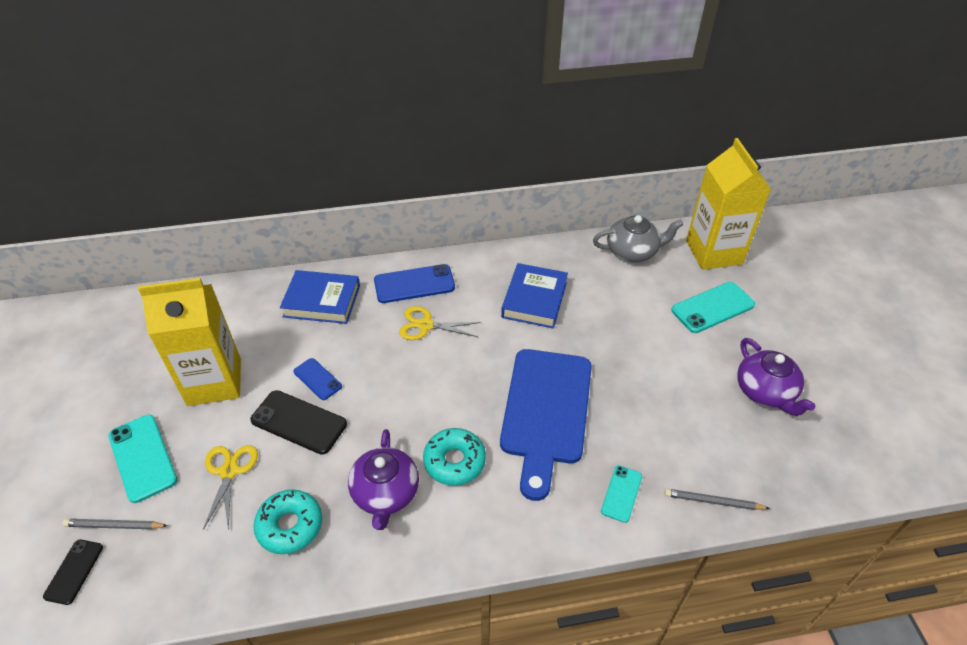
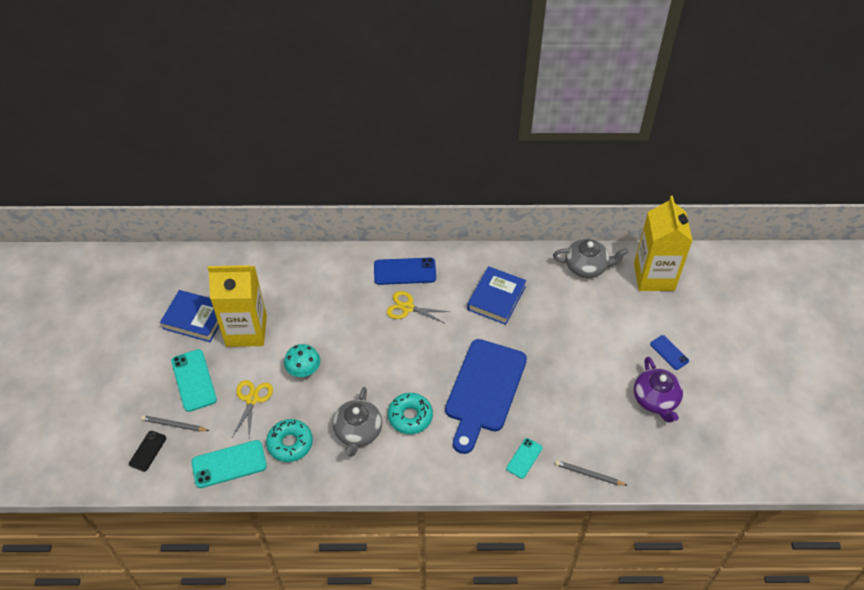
camera: 10 degrees right, 5 degrees up
black phone [250,390,347,455] -> turquoise mushroom [284,344,320,377]
blue book [280,270,360,324] -> blue book moved to [160,290,219,342]
blue phone [293,358,342,400] -> blue phone moved to [650,335,689,370]
purple teapot [348,429,419,530] -> grey teapot [333,387,382,456]
turquoise phone [671,282,755,333] -> turquoise phone moved to [191,440,267,488]

